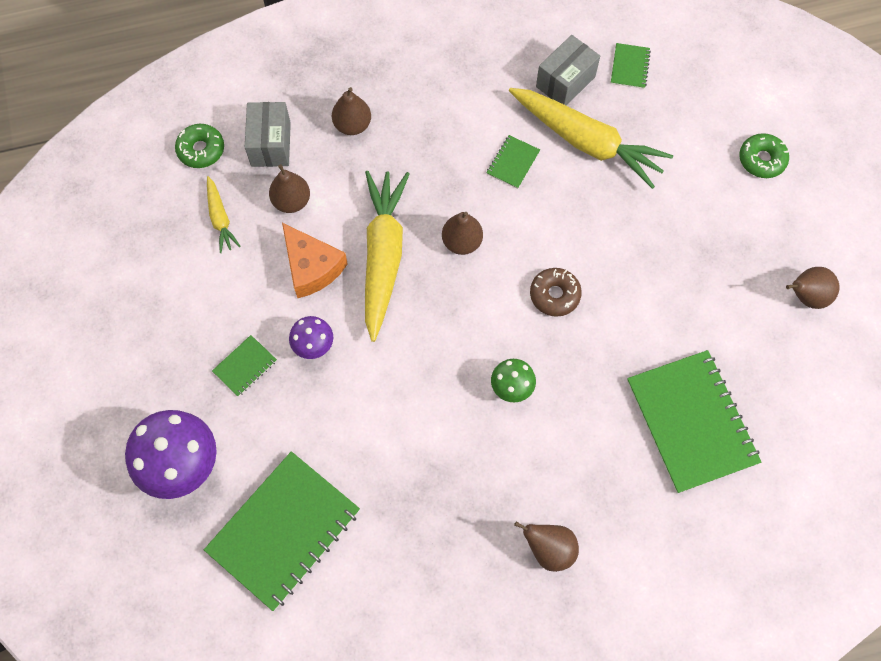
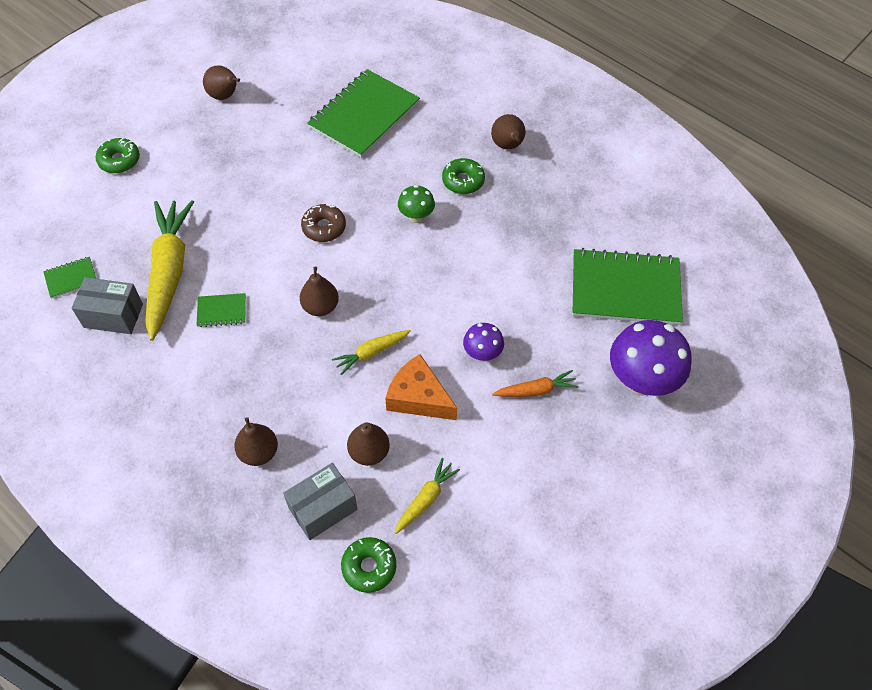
camera: 125 degrees left, 10 degrees down
green notebook [212,335,277,397] -> orange carrot [492,370,579,397]
orange cheese [282,223,348,298] -> orange cheese turned 75 degrees counterclockwise [385,354,457,420]
yellow carrot [365,171,410,342] -> yellow carrot [332,330,411,375], size x0.48
none -> green donut [442,158,485,194]

